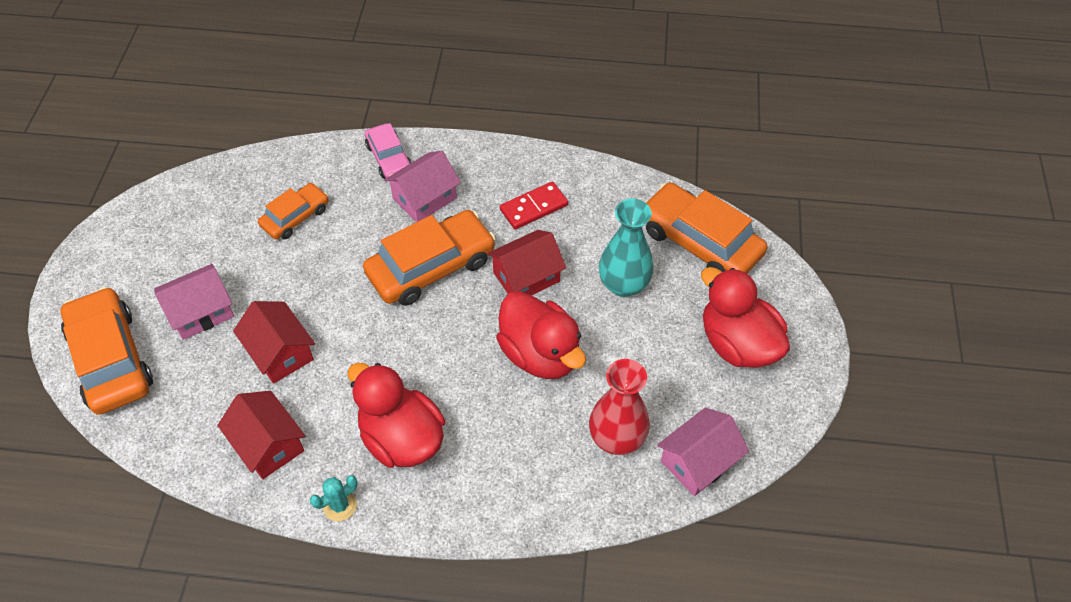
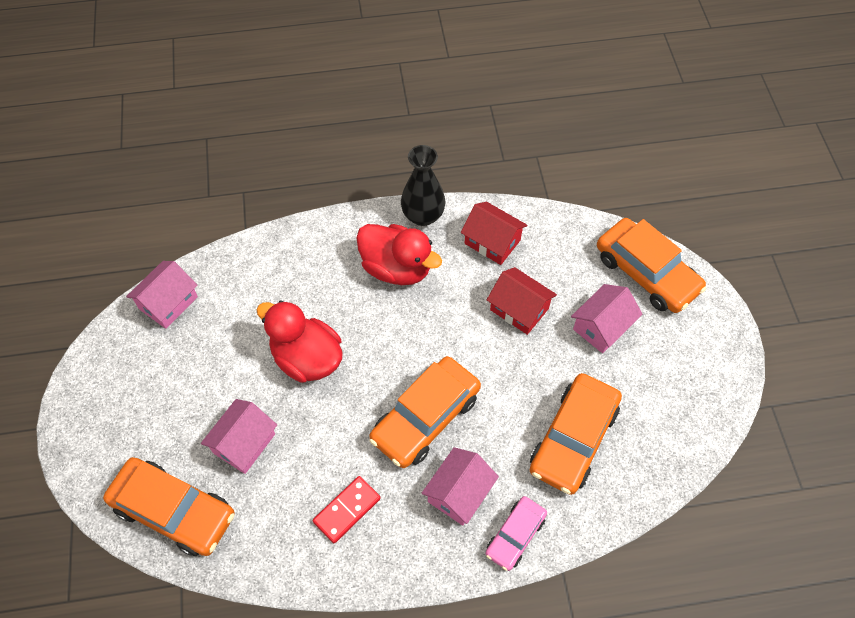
camera: 165 degrees right, 5 degrees up
orange car [258,183,329,239] -> orange car [530,373,622,495], size x1.74
turquoise cactus [310,475,358,521] -> black vase [401,145,445,226]
pink car [365,123,412,179] -> pink car turned 105 degrees counterclockwise [485,496,547,571]
red house [487,230,566,295] -> none
red vase [589,359,650,455] -> none
turquoise vase [599,199,654,297] -> pink house [201,399,277,474]
red duck [701,267,790,368] -> none

